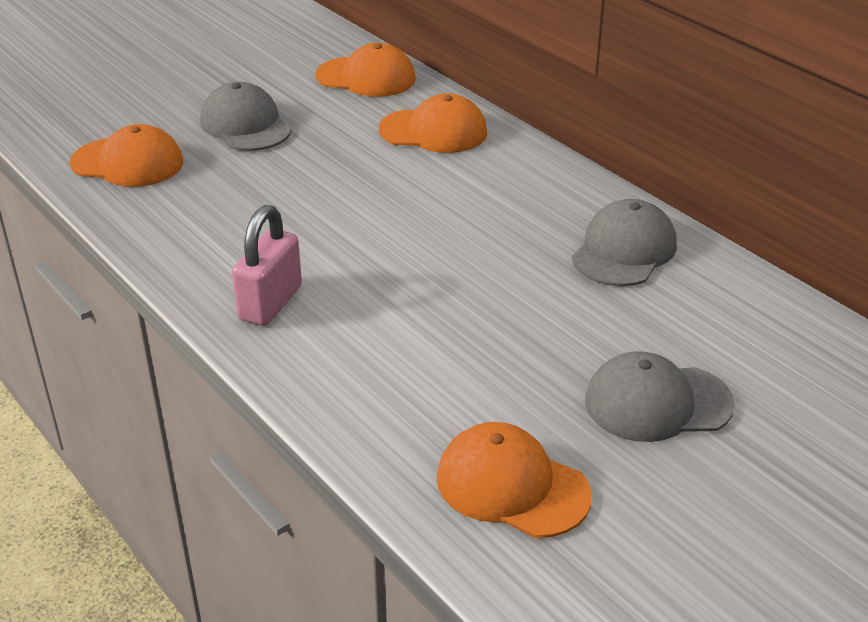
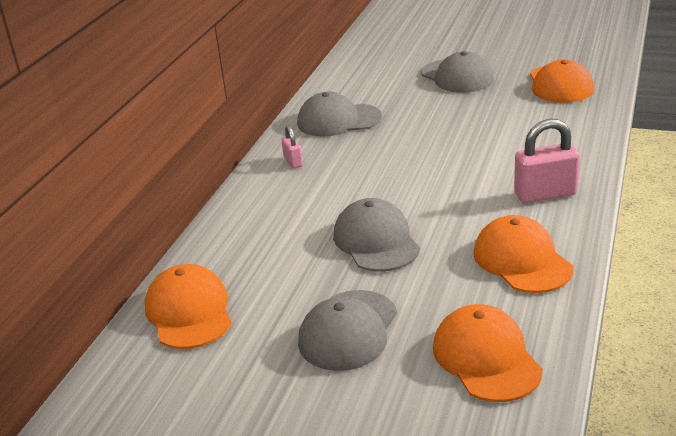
camera: 120 degrees left, 5 degrees down
orange cap [379,94,487,153] -> orange cap moved to [473,215,573,293]
none -> pink padlock [281,125,303,168]
none -> grey cap [333,198,420,272]

